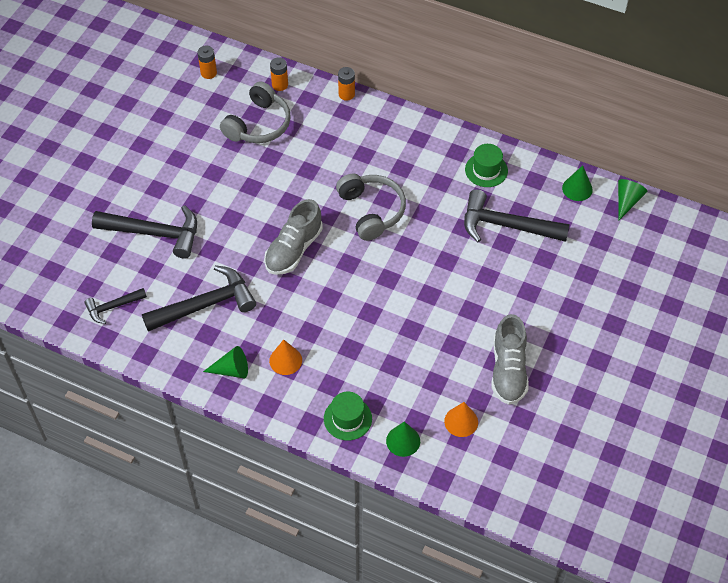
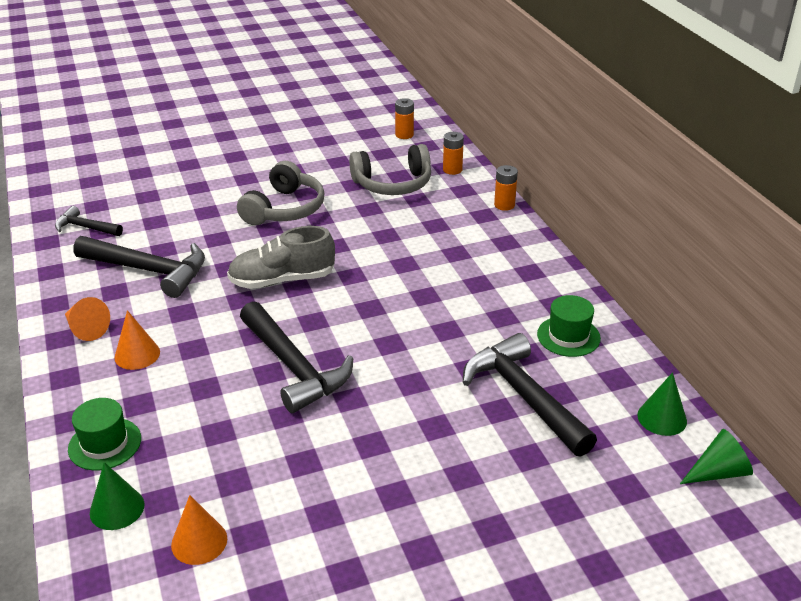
camera: 45 degrees right, 20 degrees down
black hammer [92,205,197,259] -> black hammer moved to [240,301,353,413]
green cone [203,346,248,378] -> orange cone [65,297,110,341]
grey headphones [336,174,406,241] -> grey headphones moved to [237,161,325,226]
grey shoe [492,314,529,405] -> none

